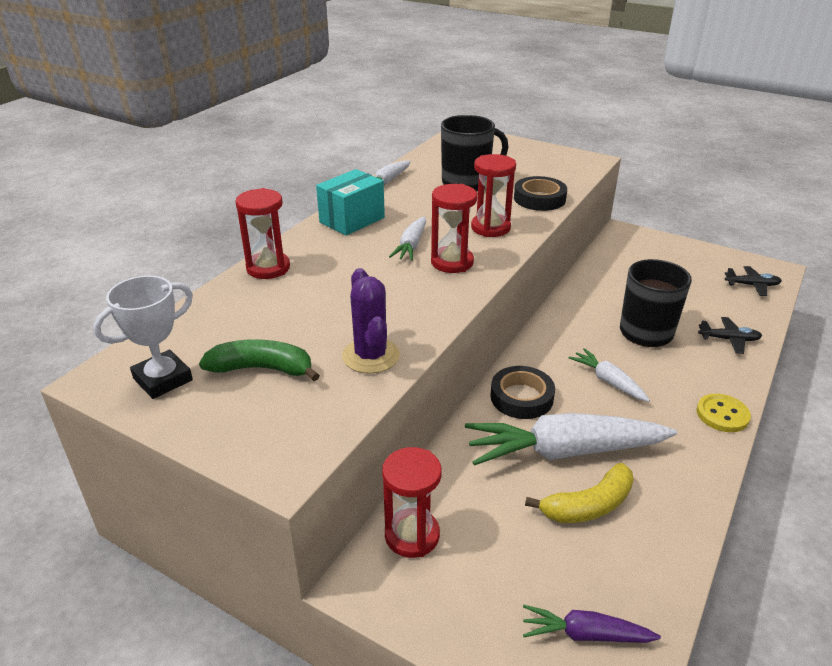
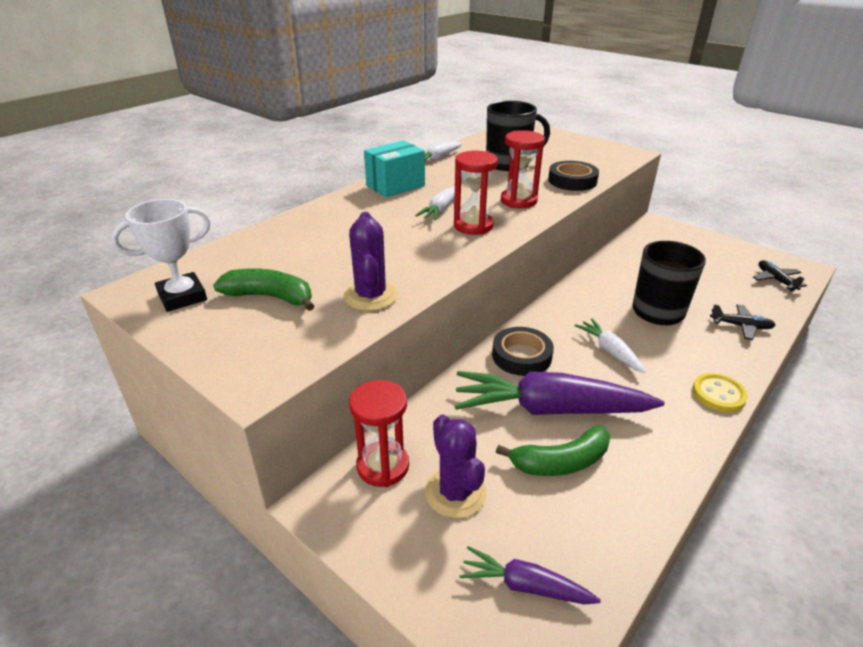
camera: 10 degrees right, 0 degrees up
red hourglass [235,188,290,279] -> none
white carrot [465,413,677,466] -> purple carrot [455,371,665,415]
yellow banana [525,463,634,523] -> green banana [496,425,610,476]
black plane [725,266,782,296] -> black plane turned 120 degrees counterclockwise [753,260,807,291]
none -> purple cactus [425,414,487,518]

